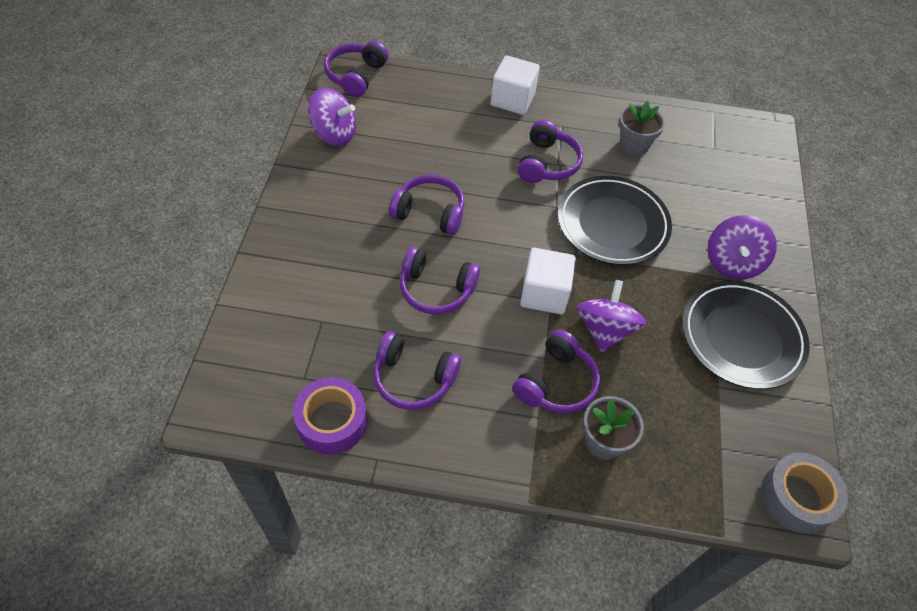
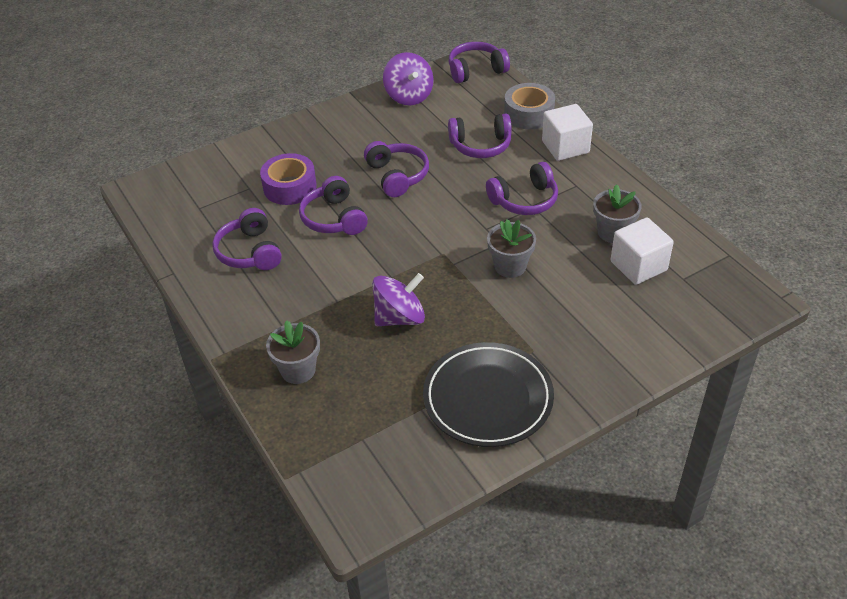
camera: 55 degrees right, 10 degrees down
purple tape [293,377,367,455] -> purple tape moved to [260,153,317,205]
purple headphones [512,330,600,413] -> purple headphones moved to [448,114,512,158]
white cube [520,248,576,314] -> white cube moved to [610,217,674,285]
black plate [558,176,672,265] -> grey flower pot [487,220,536,278]
purple spinning top [708,215,777,279] -> none
grey tape [761,453,848,534] -> grey tape moved to [504,83,555,129]

